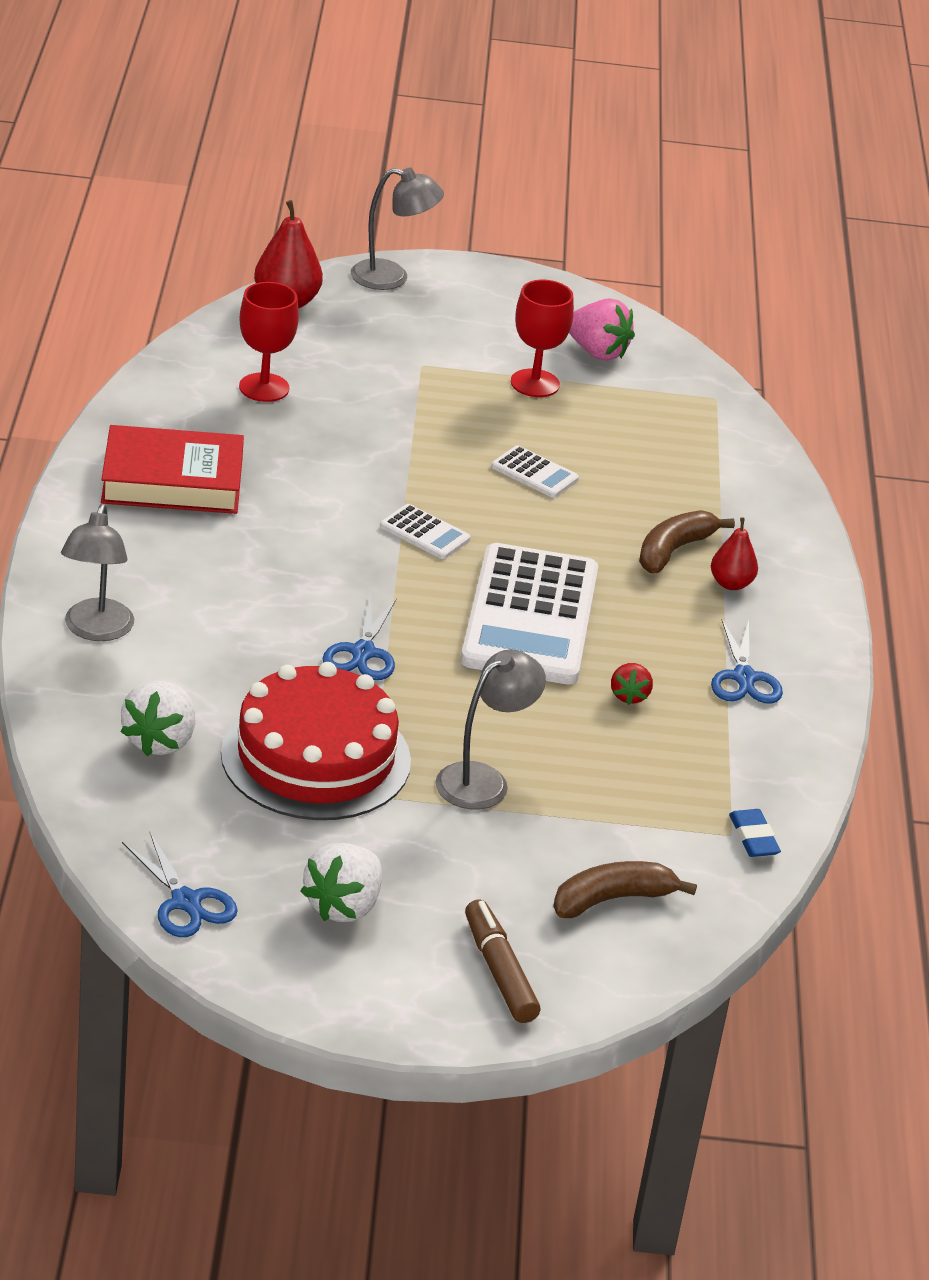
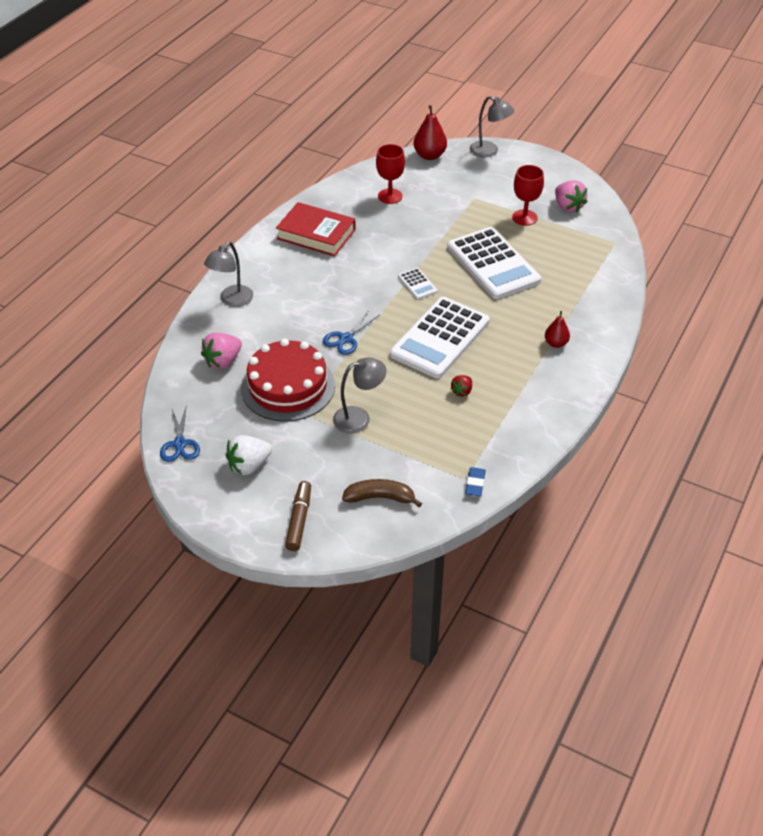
camera: 30 degrees right, 10 degrees up
white strawberry [120,681,195,756] -> pink strawberry [201,333,242,369]
white calculator [491,445,579,498] -> white calculator [447,227,541,299], size x2.35
brown banana [639,510,735,573] -> none
blue scissors [711,620,783,704] -> none

